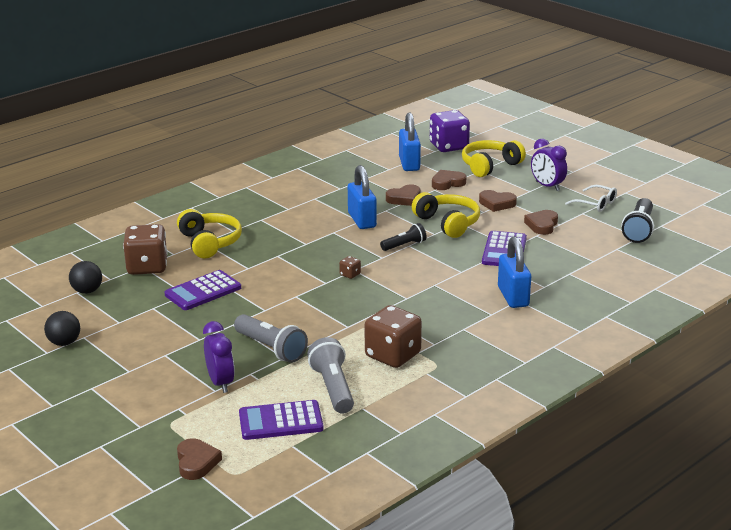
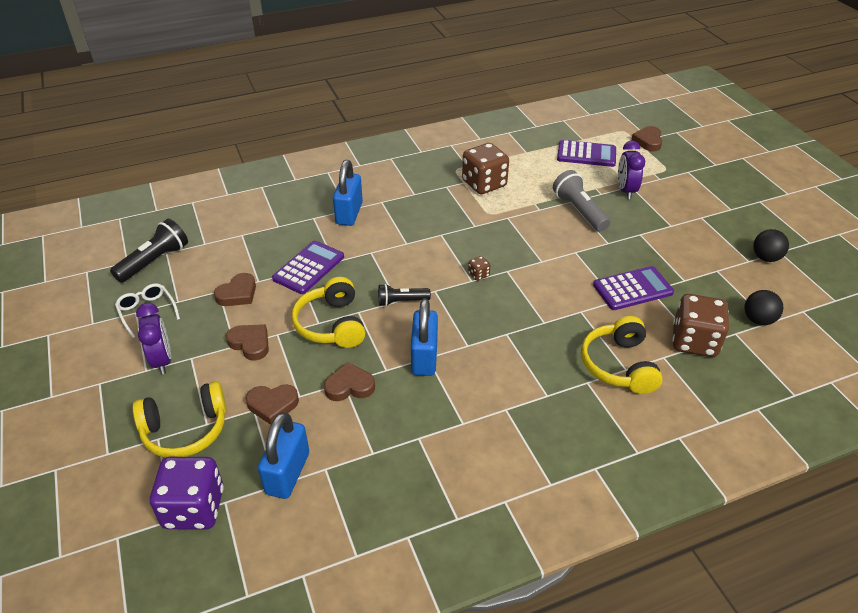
camera: 160 degrees left, 15 degrees up
grey flashlight [307,337,354,414] -> none

